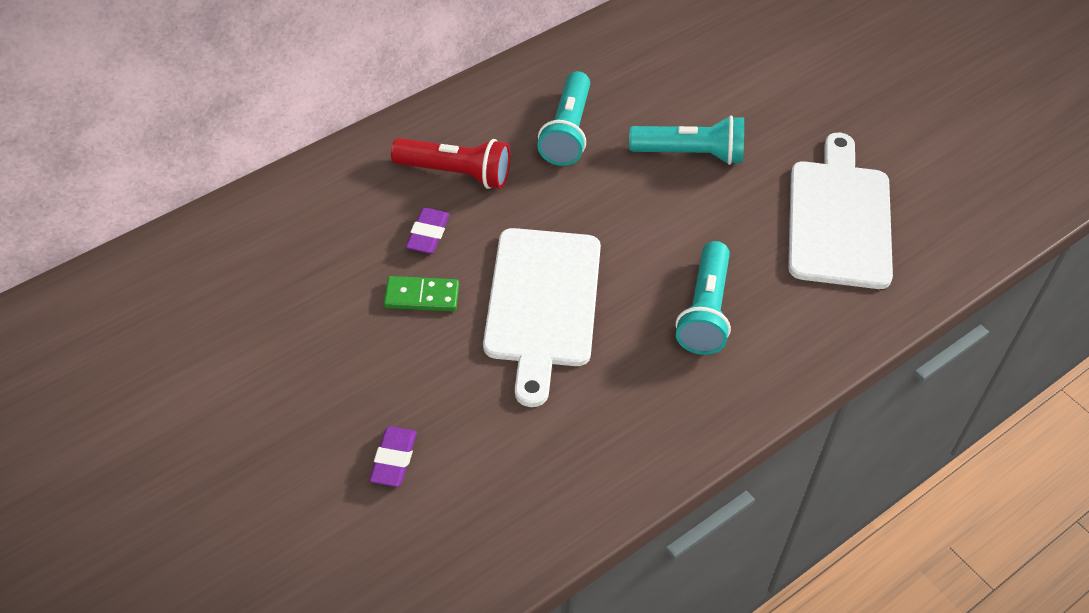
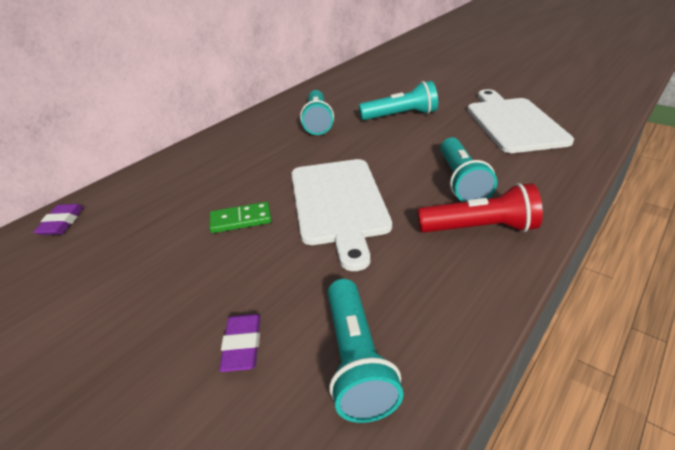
camera: 10 degrees left, 15 degrees down
red flashlight [391,138,510,189] -> red flashlight moved to [418,183,543,233]
purple eraser [406,208,450,254] -> purple eraser moved to [34,204,84,235]
none -> turquoise flashlight [328,279,404,423]

